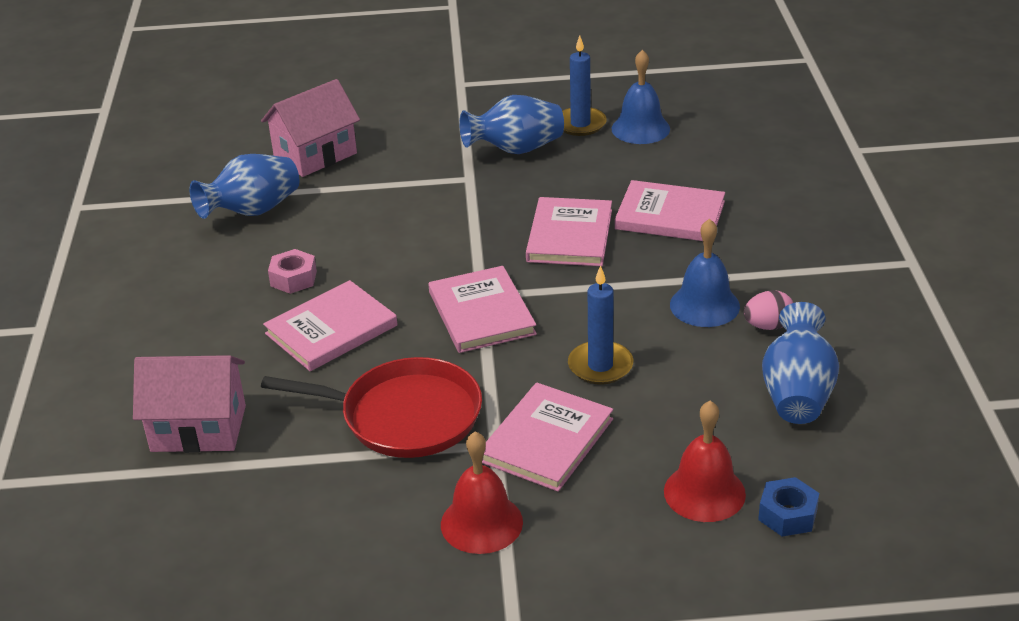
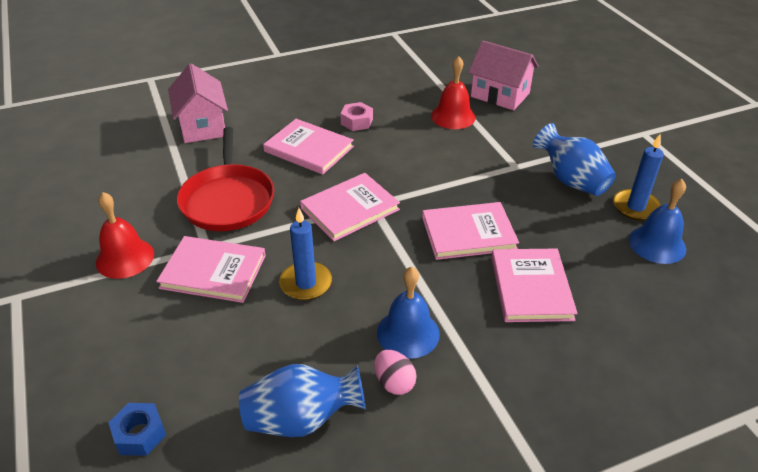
camera: 70 degrees right, 5 degrees up
blue vase [189,154,299,219] -> none
red bell [664,401,746,522] -> red bell moved to [431,56,476,129]

